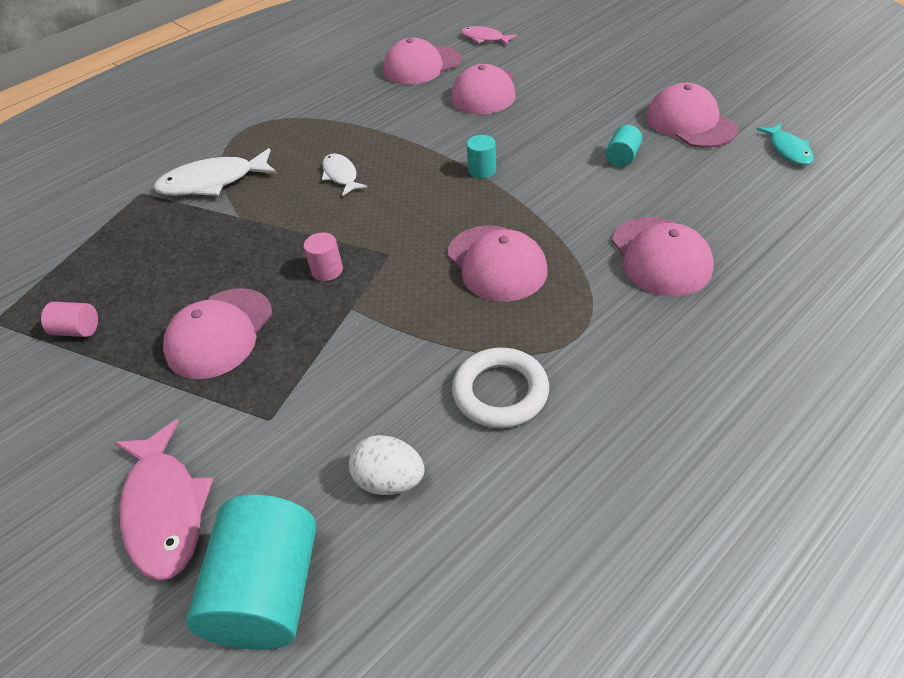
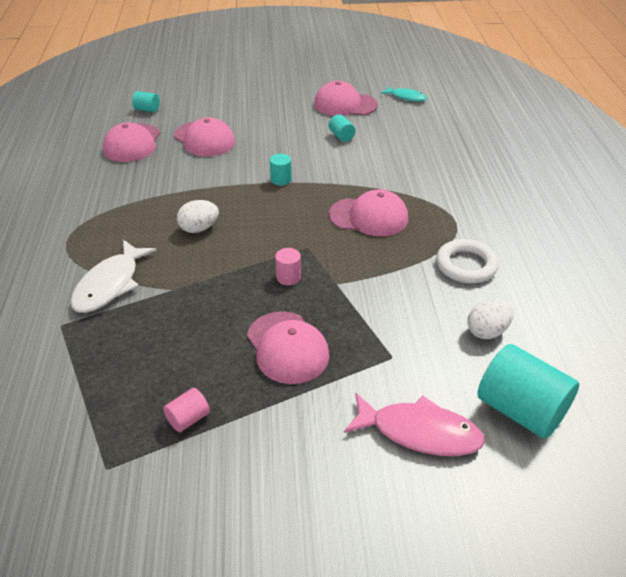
camera: 55 degrees left, 5 degrees down
white fish [322,154,367,196] -> white egg [177,200,219,233]
pink fish [461,26,517,45] -> turquoise cylinder [132,91,159,112]
pink cap [612,217,714,296] -> none

